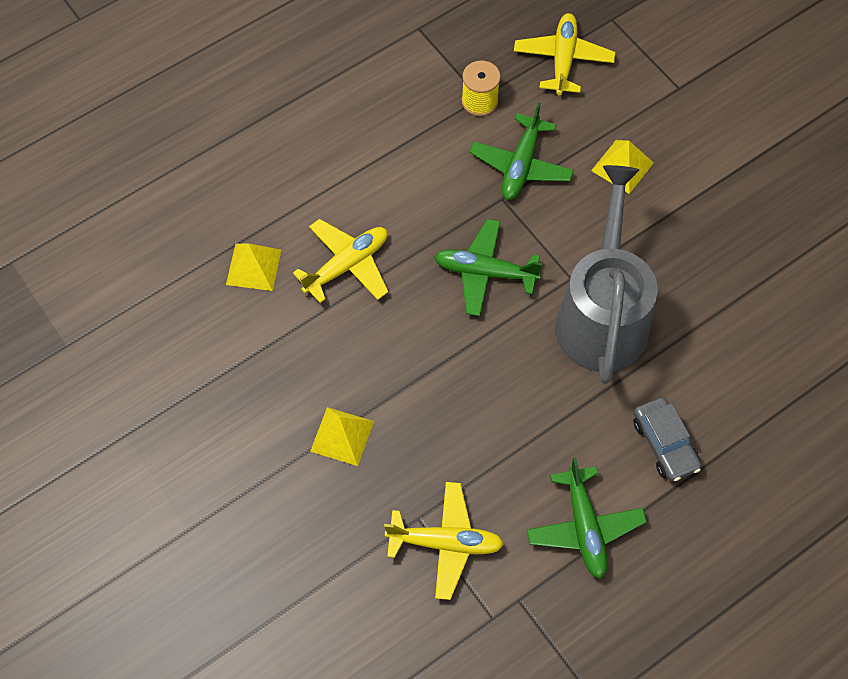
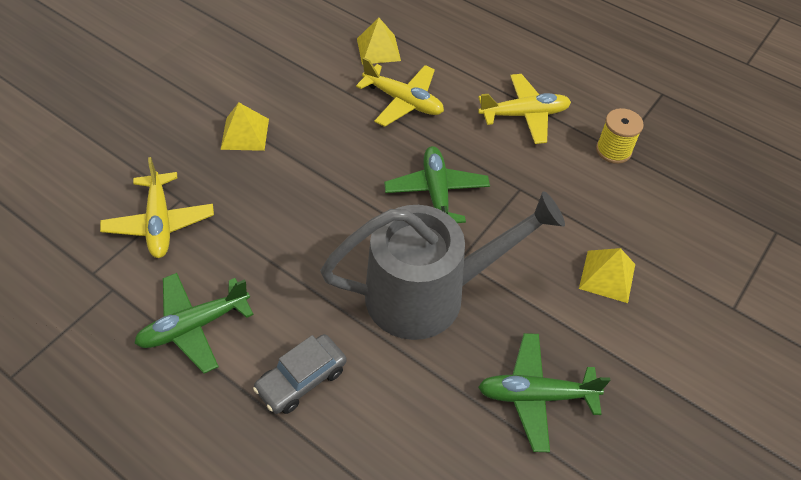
camera: 70 degrees right, 10 degrees down
green plane [469,102,574,200] -> green plane moved to [478,333,610,452]
yellow plane [514,13,615,95] -> yellow plane moved to [478,74,571,144]

